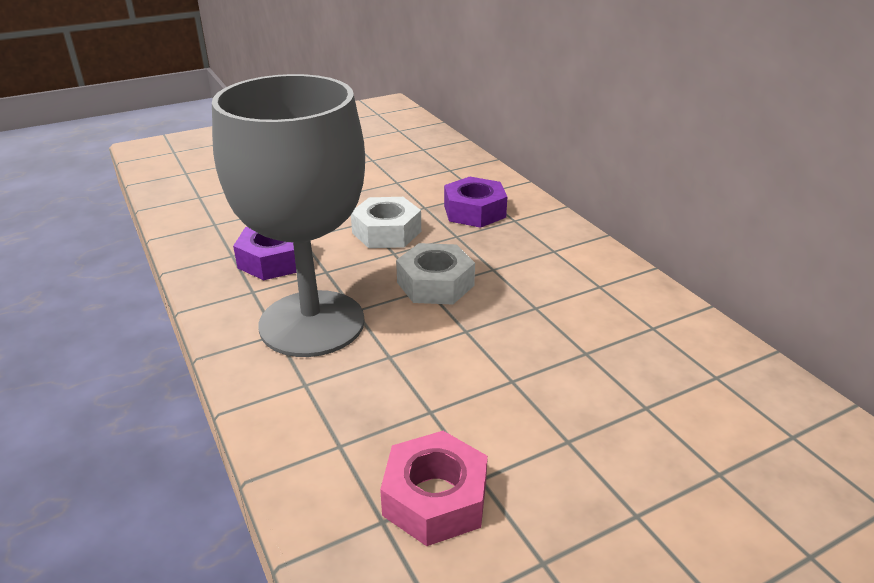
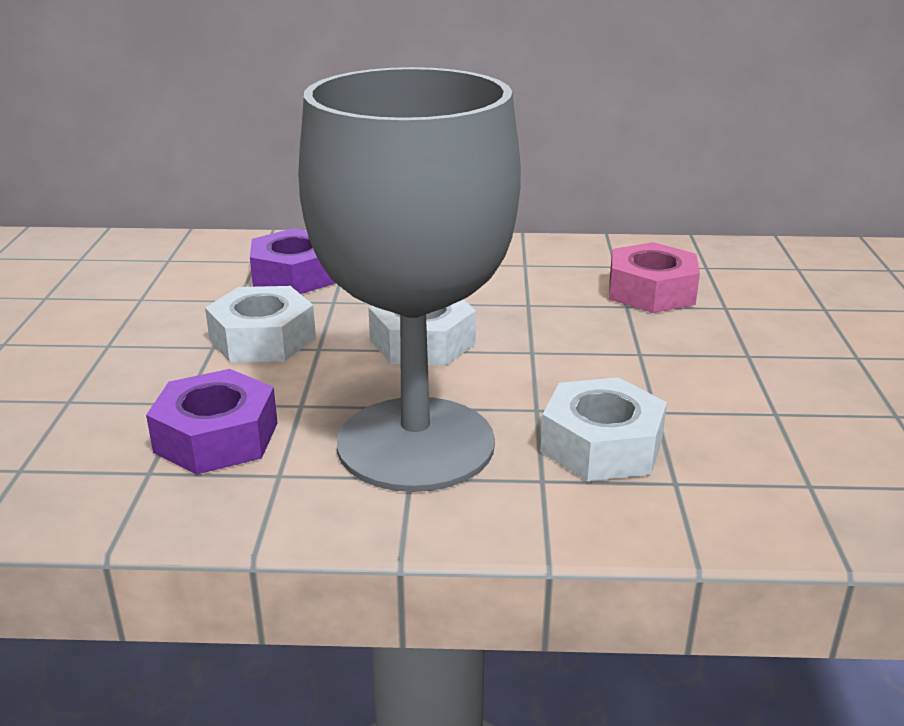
camera: 60 degrees left, 5 degrees down
pink nut [380,431,488,546] -> pink nut moved to [609,242,700,313]
none -> white nut [540,377,667,481]

